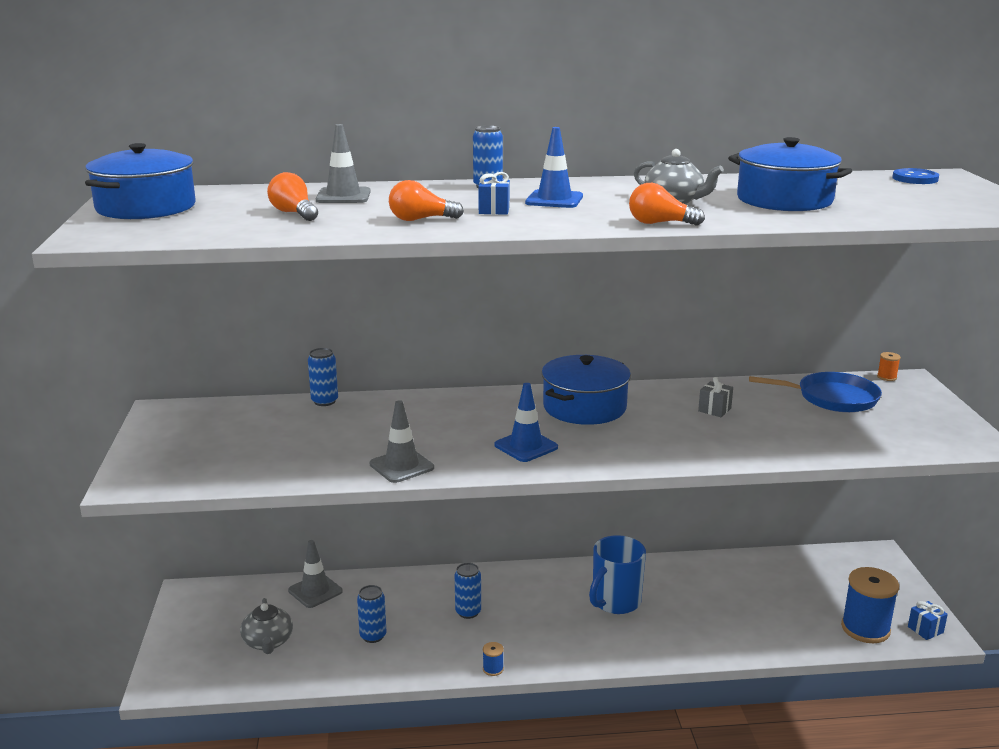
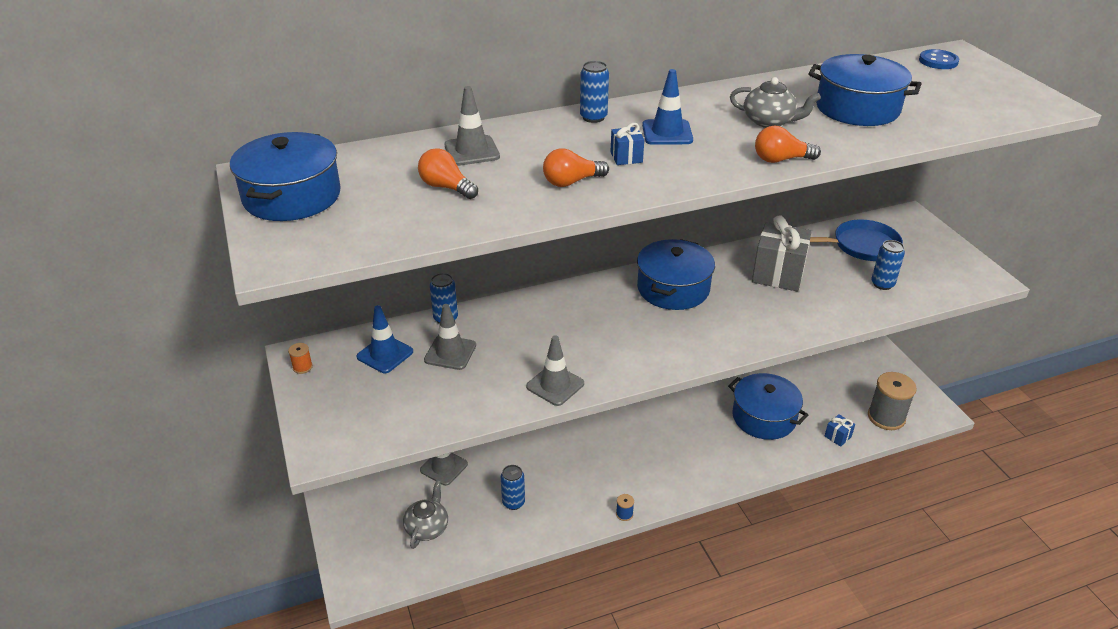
camera: 15 degrees left, 15 degrees up
grey teapot [240,598,293,654] -> grey teapot turned 135 degrees counterclockwise [403,480,448,549]
blue can [455,563,481,619] -> blue can moved to [871,240,905,290]
blue traffic cone [494,383,558,462] -> blue traffic cone moved to [357,305,413,373]
blue mug [589,535,646,614] -> none
grey gift [698,377,733,417] -> grey gift [752,215,812,291], size x2.15
blue spool [841,567,899,643] -> grey spool [868,372,917,430]
orange spool [877,352,901,381] -> orange spool moved to [288,343,313,374]
blue gift [908,601,948,640] -> blue gift moved to [825,414,855,447]
none -> grey traffic cone [424,304,476,370]
none -> blue pot [728,373,808,440]

